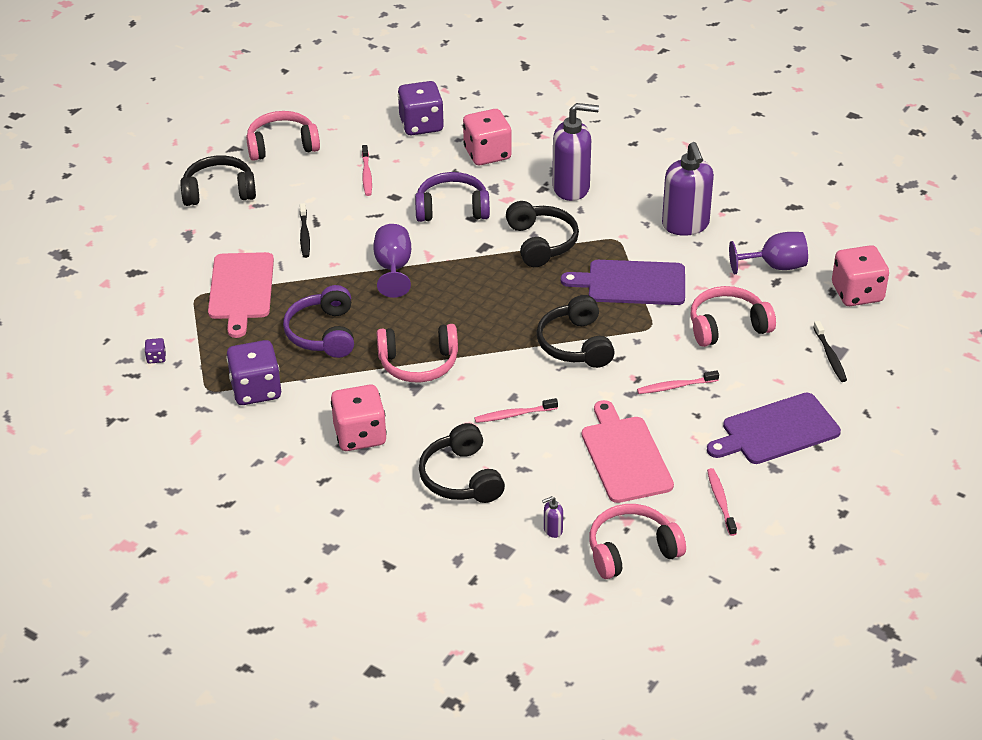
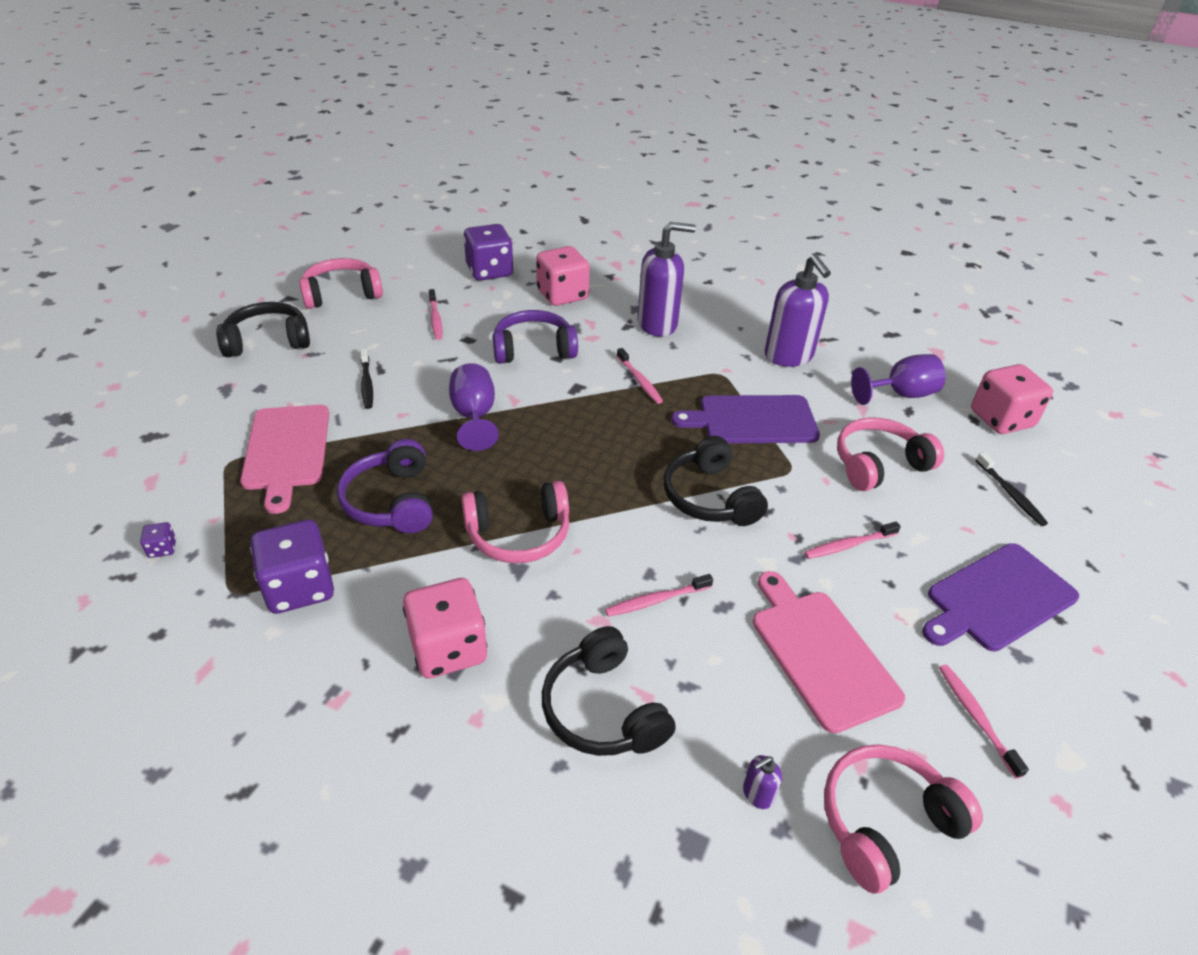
camera: 10 degrees left, 0 degrees up
black headphones [506,201,579,267] -> pink toothbrush [617,348,663,404]

